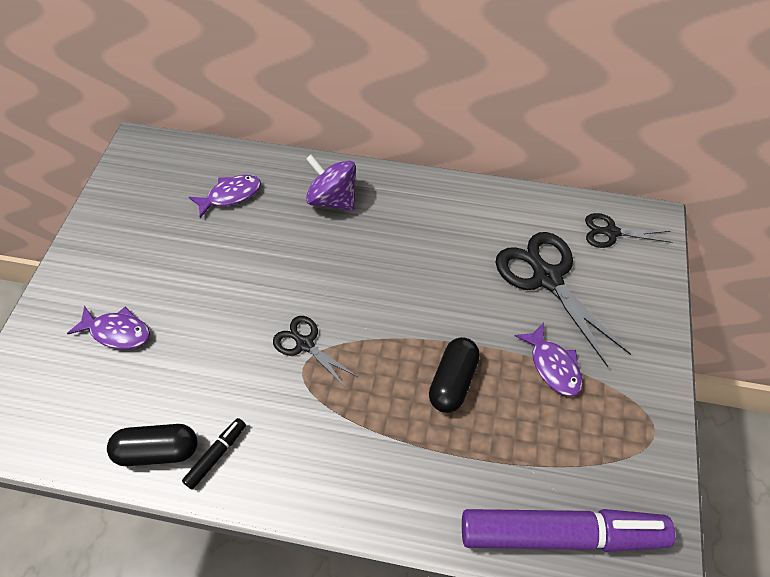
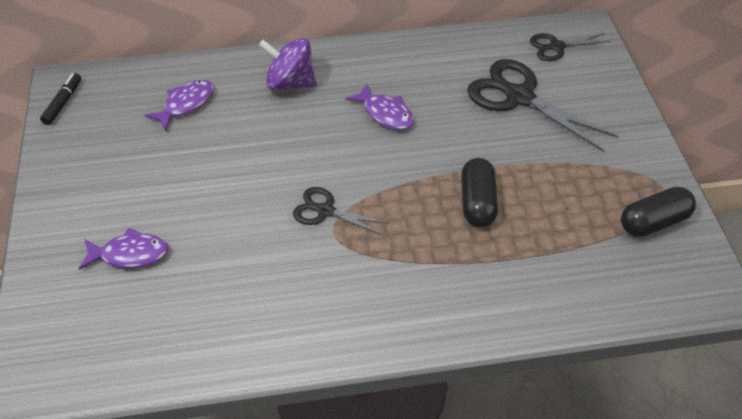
camera: 20 degrees left, 5 degrees down
black capsule [107,424,198,466] -> black capsule moved to [621,187,696,237]
black marker [182,418,246,490] -> black marker moved to [40,73,81,125]
purple marker [462,509,675,552] -> none
purple fish [515,322,583,397] -> purple fish moved to [346,84,414,130]

